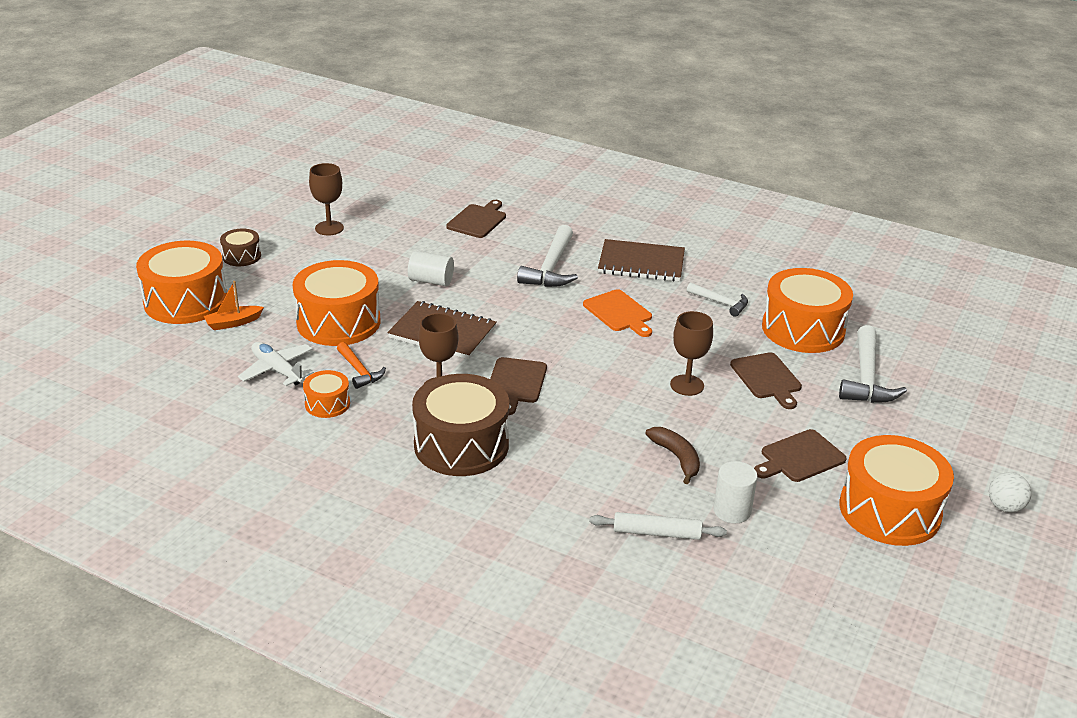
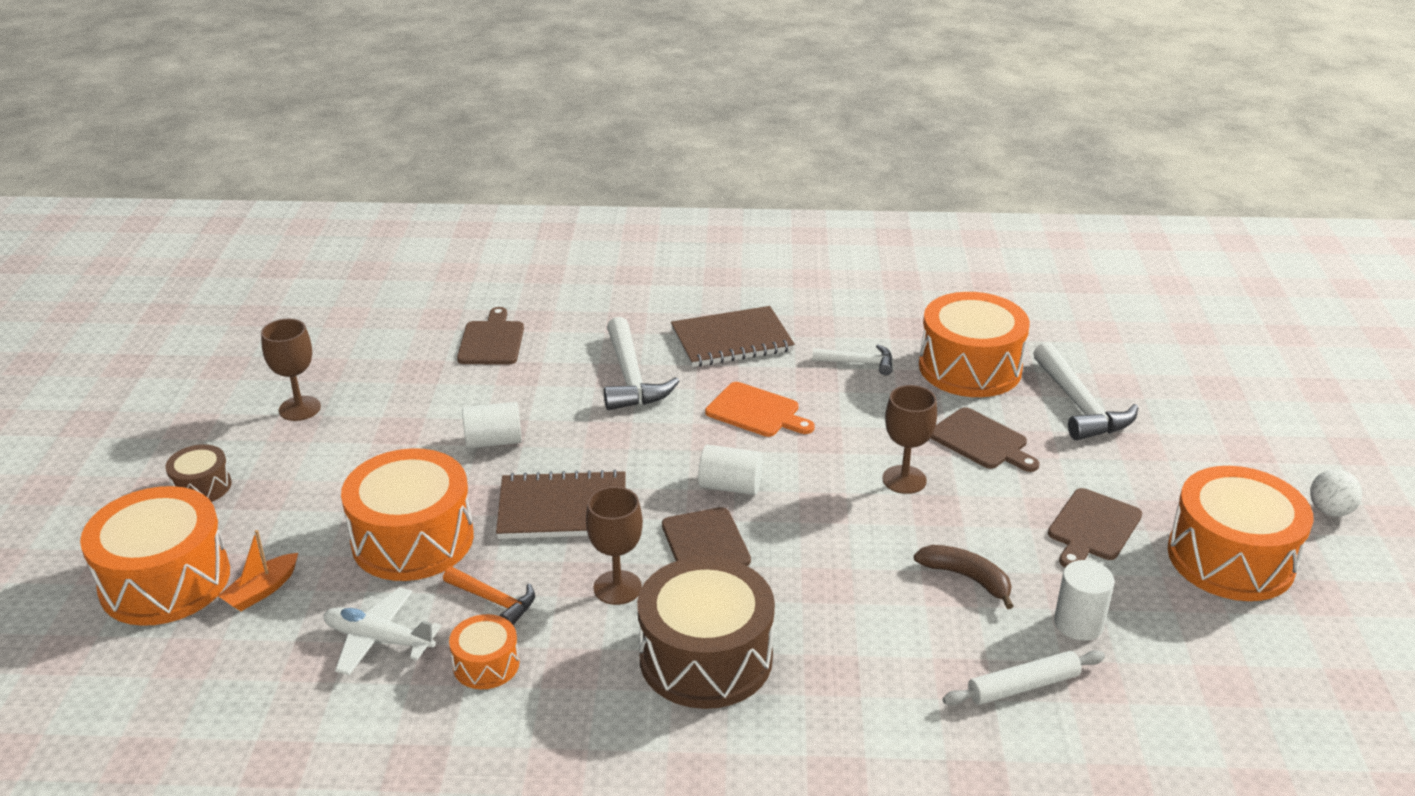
camera: 25 degrees left, 0 degrees up
none -> white cylinder [698,444,763,495]

